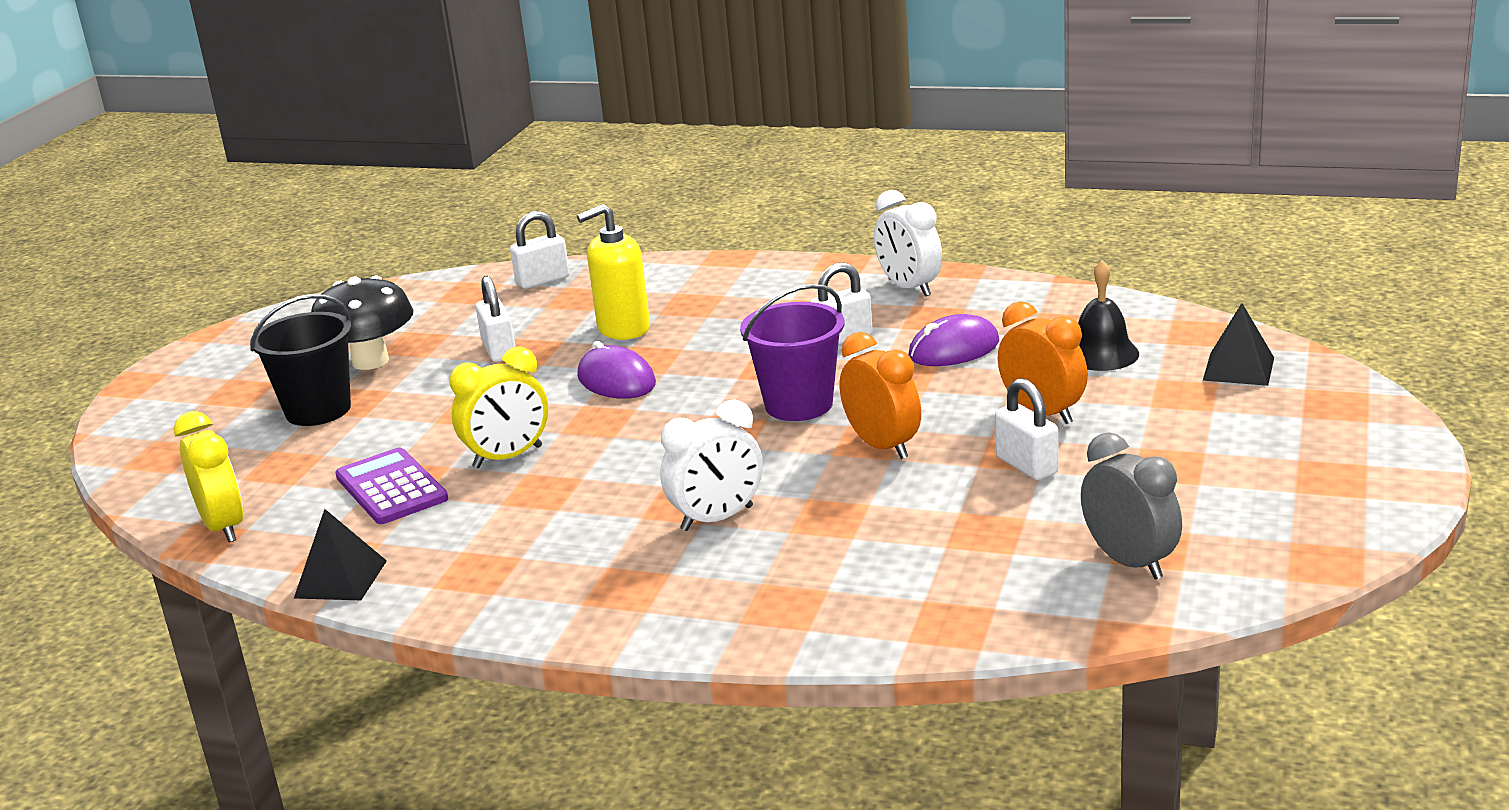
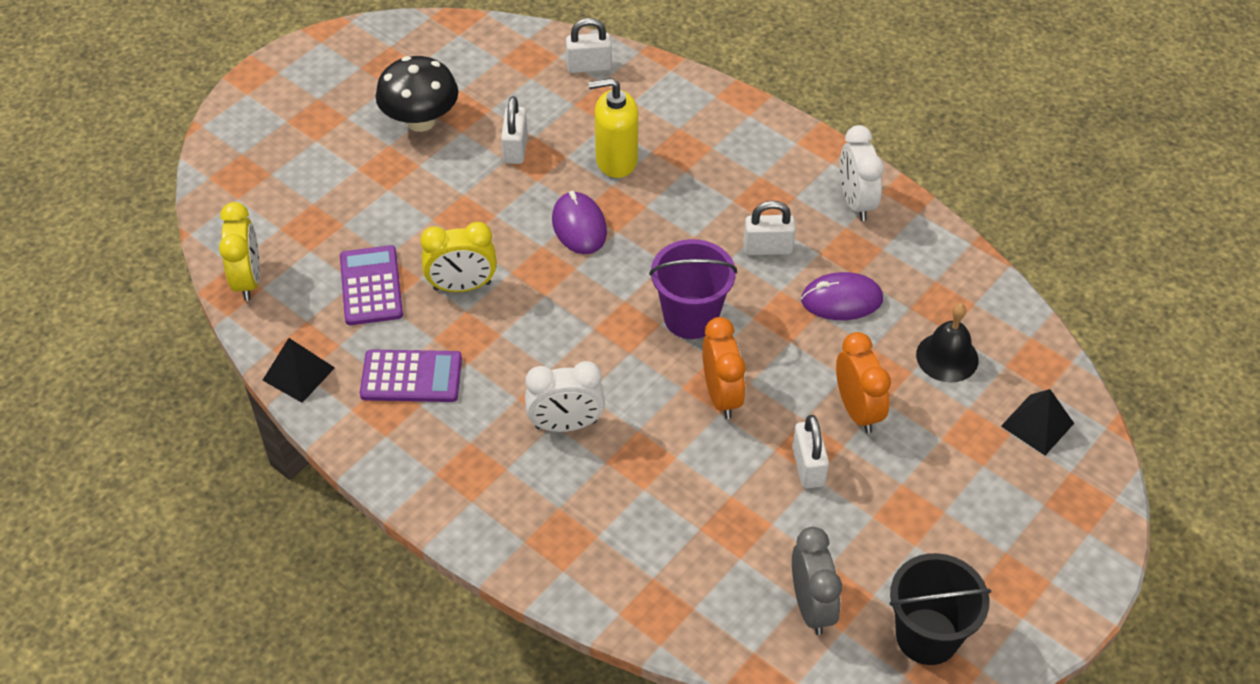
camera: 20 degrees right, 25 degrees up
black bucket [250,294,352,426] -> black bucket moved to [890,553,992,665]
none -> purple calculator [360,349,462,402]

